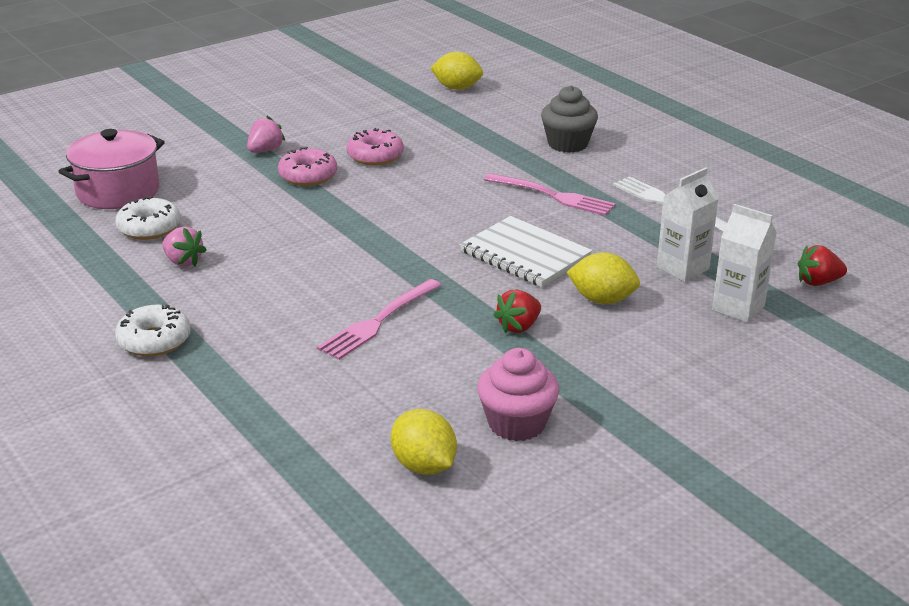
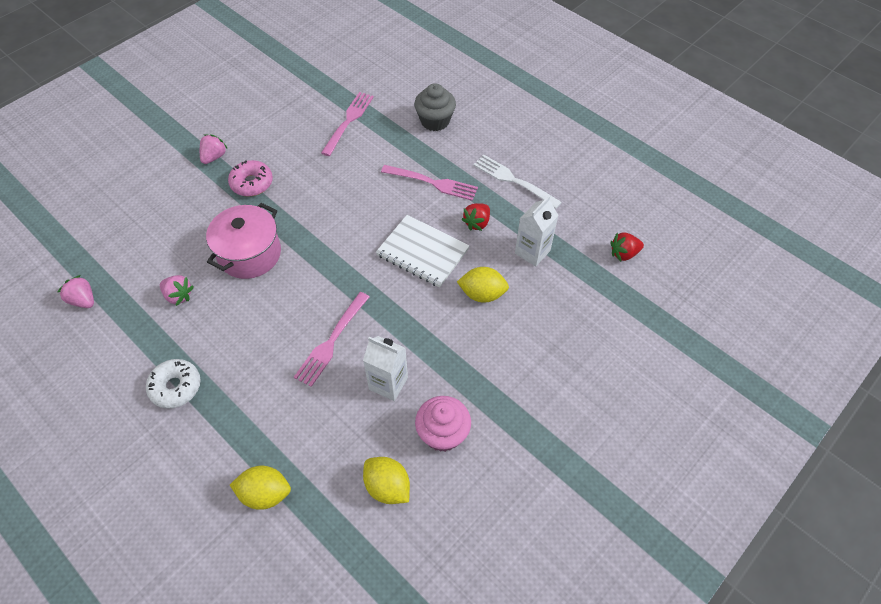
camera: 10 degrees left, 25 degrees up
pink pot [58,129,165,209] -> pink pot moved to [206,203,281,279]
white donut [115,196,181,240] -> none
pink donut [346,128,404,165] -> none
yellow lemon [430,51,483,90] -> yellow lemon moved to [230,466,291,510]
red strawberry [494,289,541,333] -> red strawberry moved to [461,203,490,231]
white carton [712,204,777,323] -> white carton moved to [363,336,408,401]
none -> pink strawberry [58,275,94,308]
none -> pink fork [321,92,374,156]

